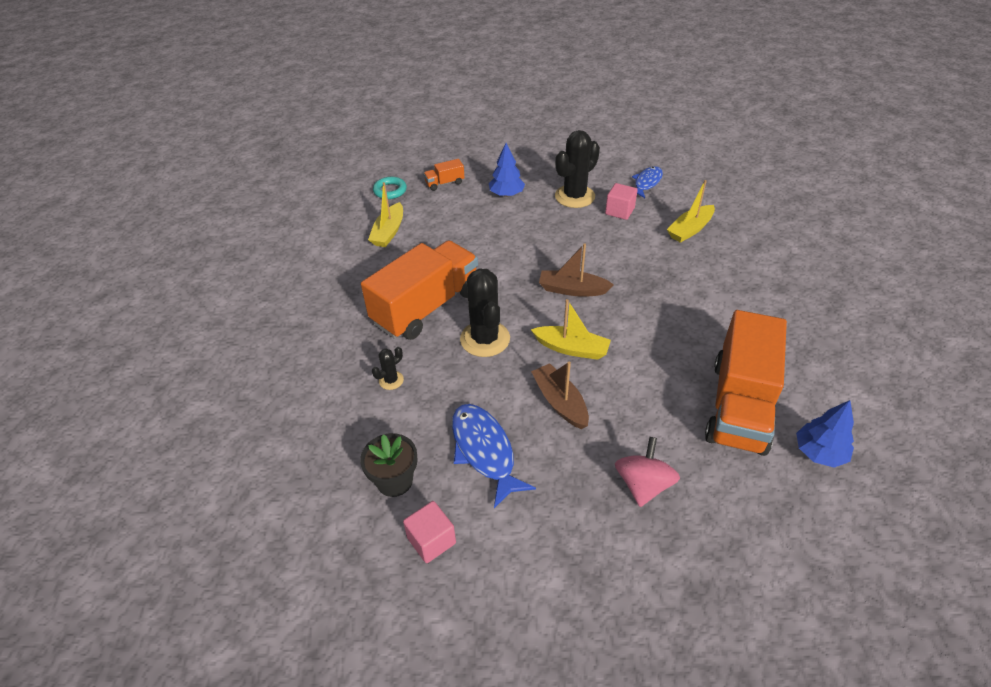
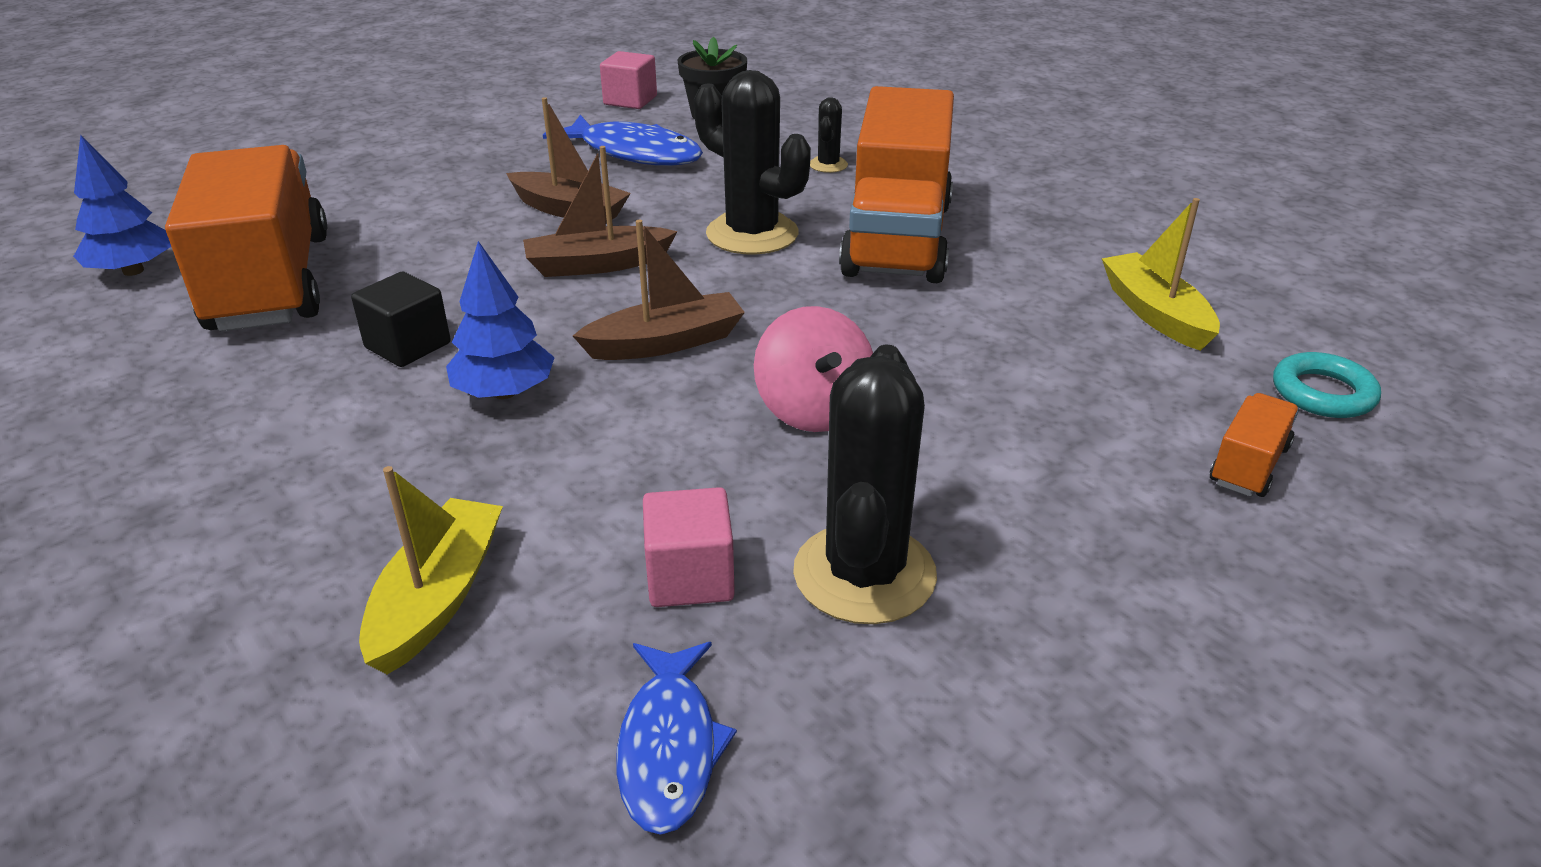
camera: 145 degrees right, 10 degrees down
blue tree [489,143,525,197] -> blue tree moved to [446,241,555,399]
yellow boat [531,299,611,360] -> brown boat [523,146,677,277]
pink spinning top [615,437,680,507] -> pink spinning top moved to [754,306,873,432]
none -> black cube [351,272,451,367]

